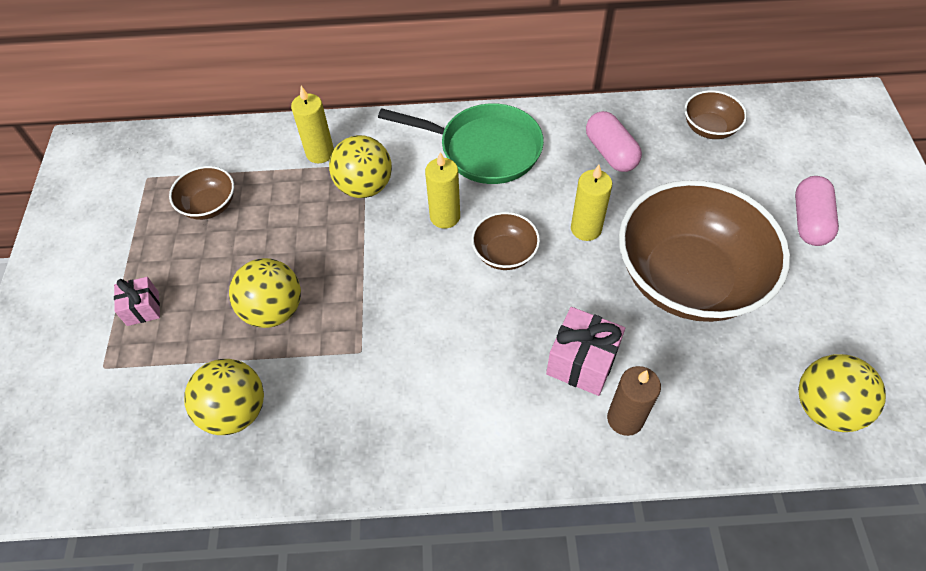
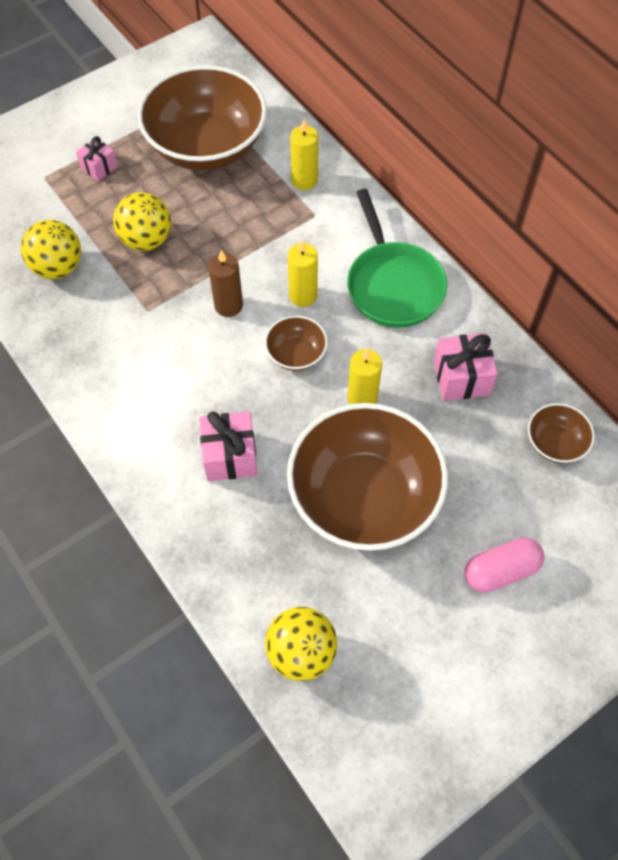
camera: 55 degrees right, 5 degrees up
brown bowl [169,166,234,220] -> brown bowl [137,65,267,171], size x2.28
yellow ball [329,135,392,198] -> none
pink capsule [586,111,642,172] -> pink gift [434,333,498,401]
brown candle [607,366,661,436] -> brown candle moved to [208,250,243,317]

